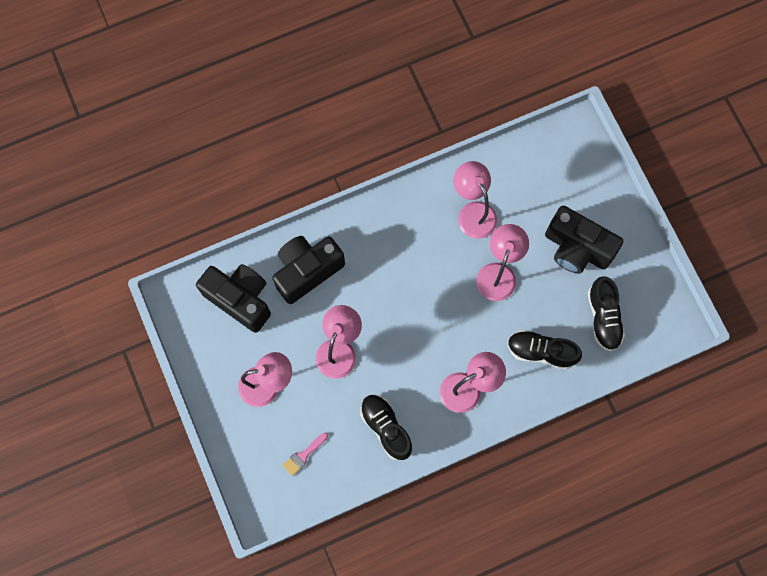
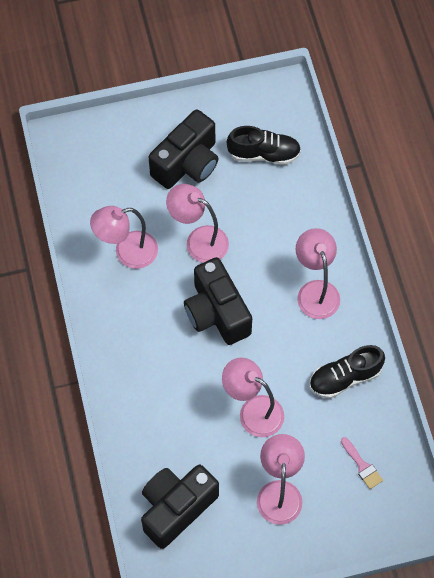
camera: 80 degrees left, 10 degrees down
black camera [272,236,345,304] -> black camera moved to [184,257,252,345]
black shoe [507,330,582,370] -> none

